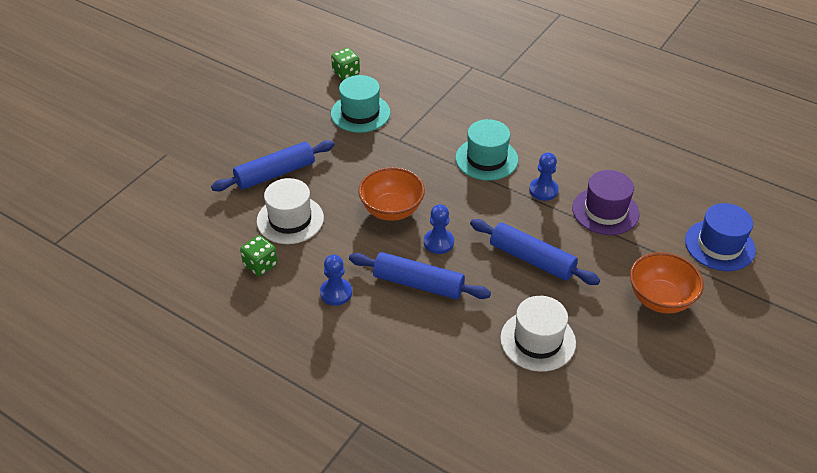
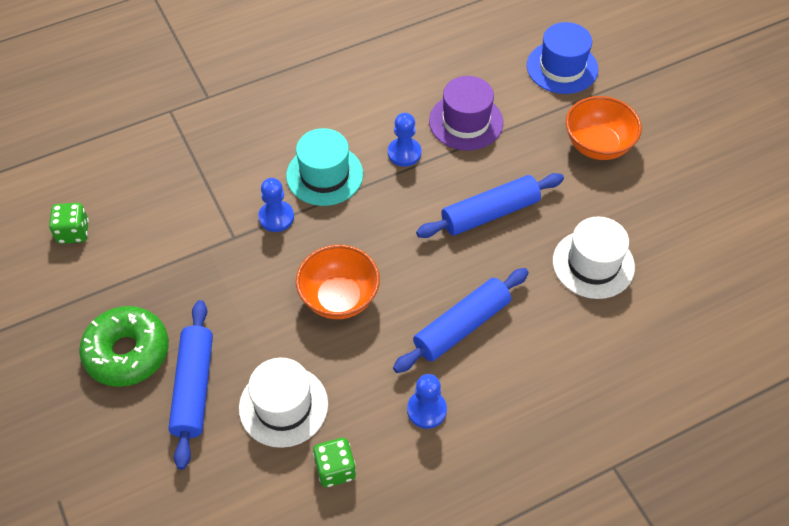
camera: 60 degrees left, 10 degrees up
turquoise hat [331,75,390,133] -> none
blue pawn [424,204,454,254] -> blue pawn moved to [258,178,294,232]
none -> green donut [79,306,169,387]

